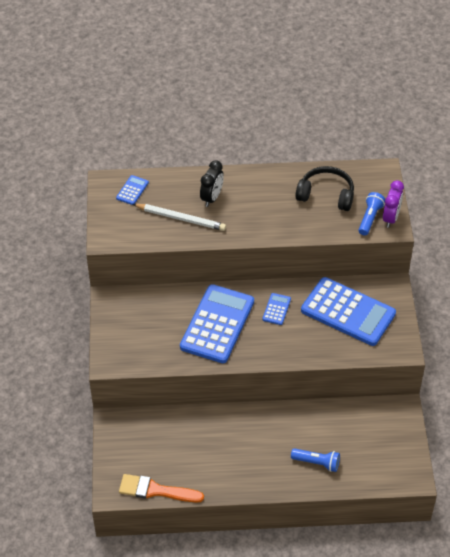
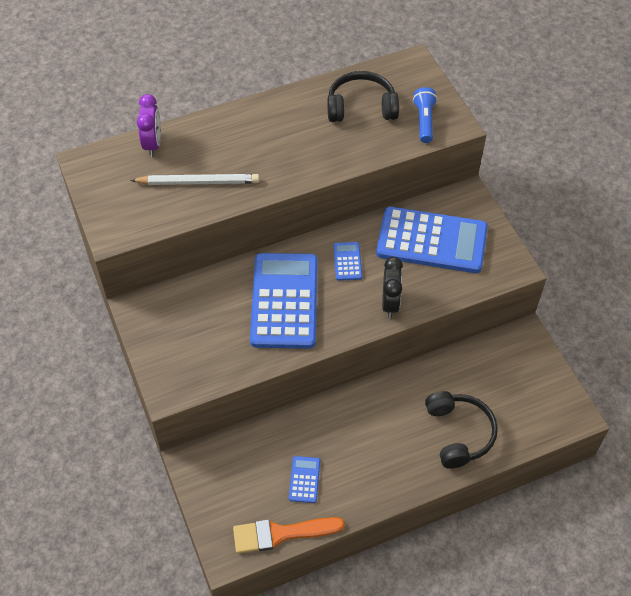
camera: 20 degrees left, 5 degrees up
blue calculator [116,175,149,205] -> blue calculator moved to [289,456,320,503]
black clock [200,160,224,207] -> black clock moved to [382,257,403,318]
blue flashlight [291,448,340,472] -> black headphones [425,391,498,469]
purple clock [383,180,404,228] -> purple clock moved to [137,94,161,157]

